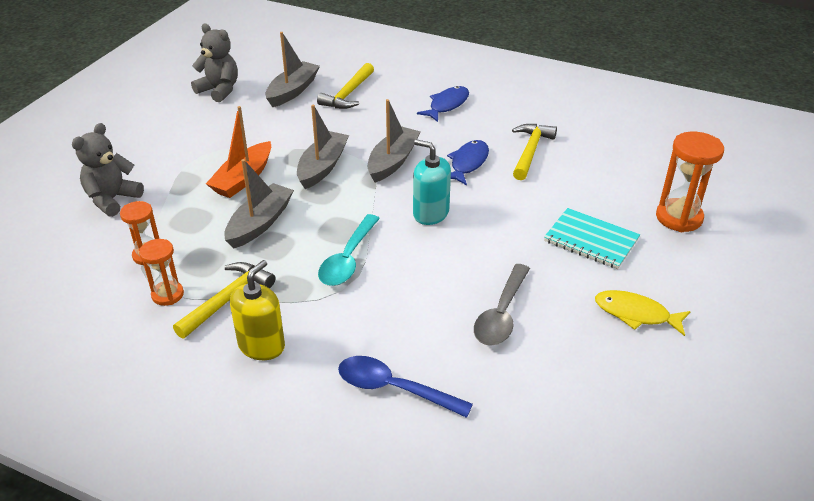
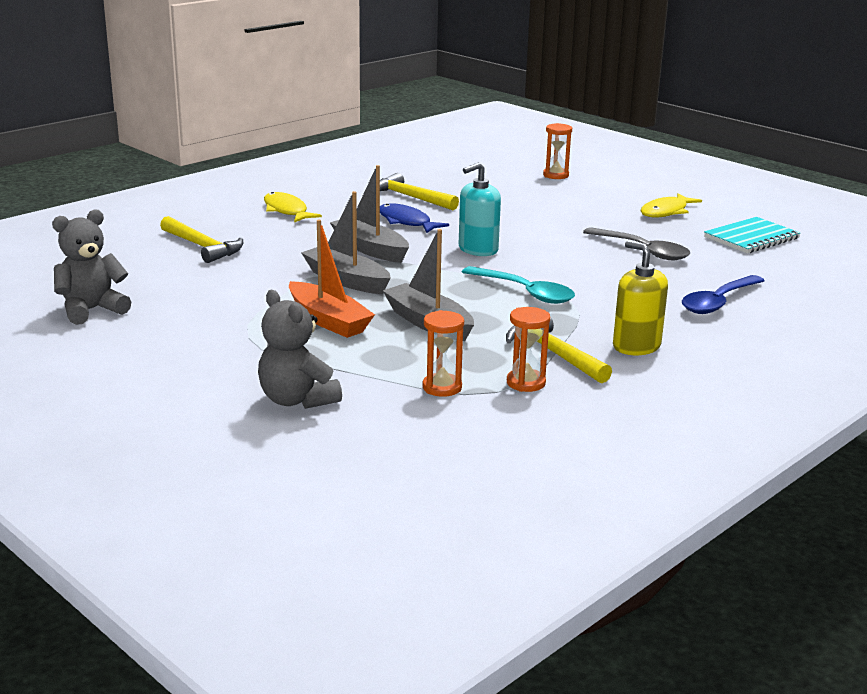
camera: 70 degrees left, 15 degrees down
grey boat [265,32,320,107] -> none
blue fish [417,86,469,122] -> yellow fish [264,192,322,223]
turquoise notebook [544,208,640,269] -> turquoise notebook moved to [704,217,800,253]
orange hourglass [656,132,724,232] -> orange hourglass [543,123,572,179], size x0.62

